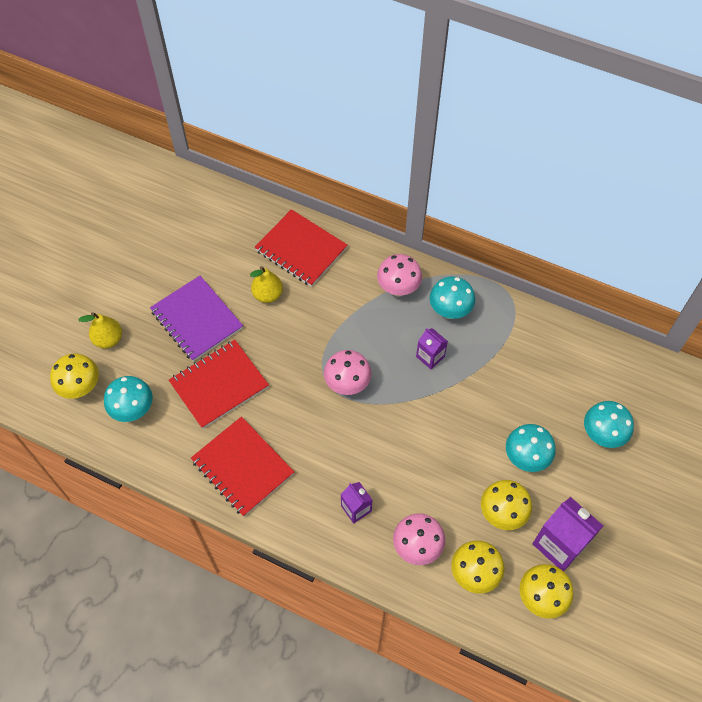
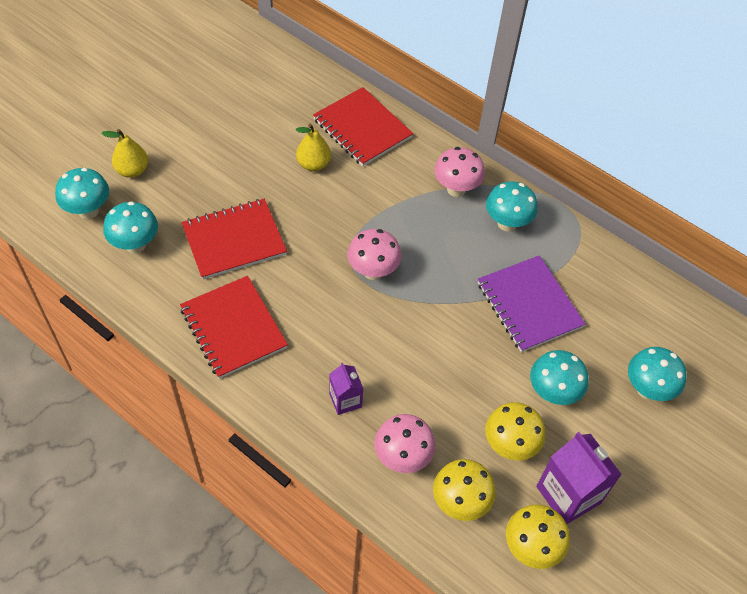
camera: 10 degrees right, 5 degrees down
yellow mushroom [50,353,99,399] -> turquoise mushroom [55,168,109,219]
purple notebook [150,276,243,362] -> purple notebook moved to [478,255,586,352]
purple carton [416,328,448,369] -> none

